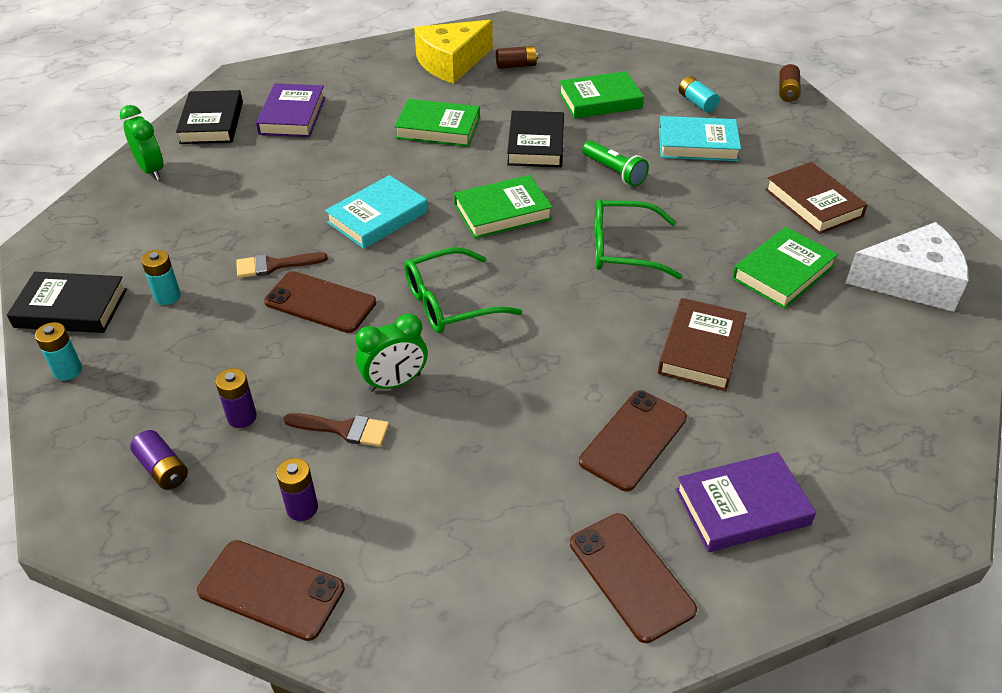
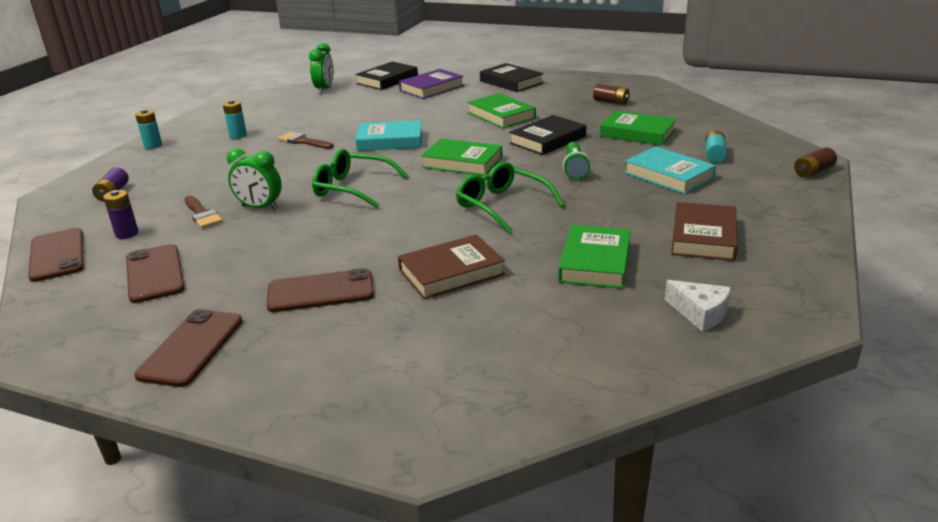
camera: 45 degrees right, 15 degrees down
black book [7,272,127,333] -> black book moved to [480,63,543,92]
purple battery [215,368,257,428] -> none
brown phone [264,271,376,333] -> brown phone moved to [126,244,185,303]
yellow cheese [414,20,493,84] -> none
purple book [676,452,816,552] -> none
green book [732,227,838,309] -> green book turned 75 degrees counterclockwise [558,225,631,289]
white cheese [845,222,968,312] -> white cheese [665,280,731,332], size x0.54

